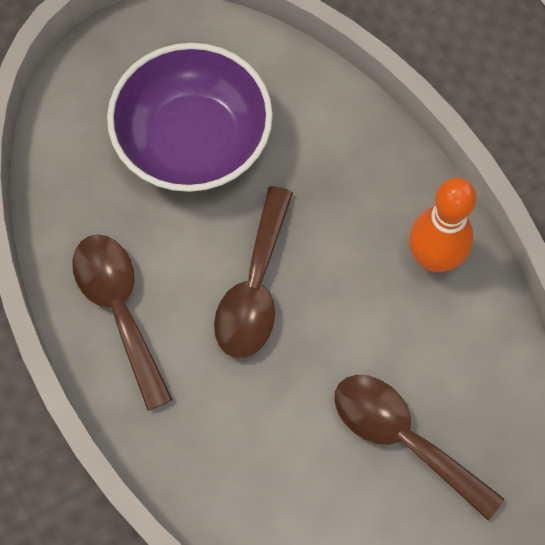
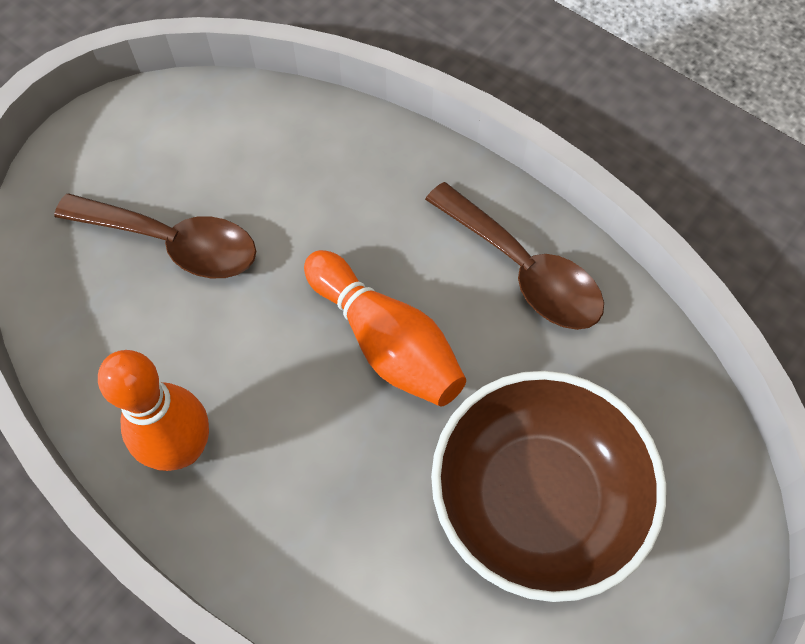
camera: 160 degrees right, 5 degrees down
purple bowl [107,43,273,192] -> brown bowl [431,371,666,602]
brown spoon [214,186,293,358] -> orange bowling pin [304,250,466,406]

